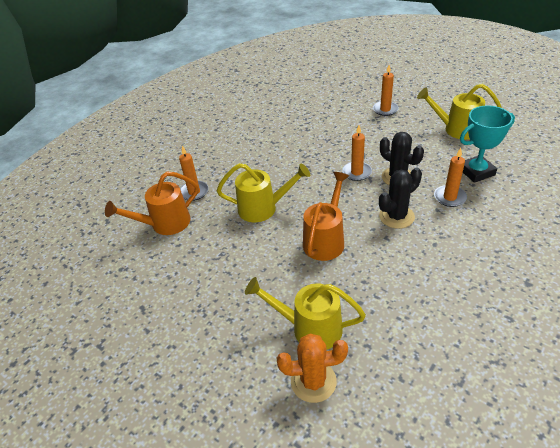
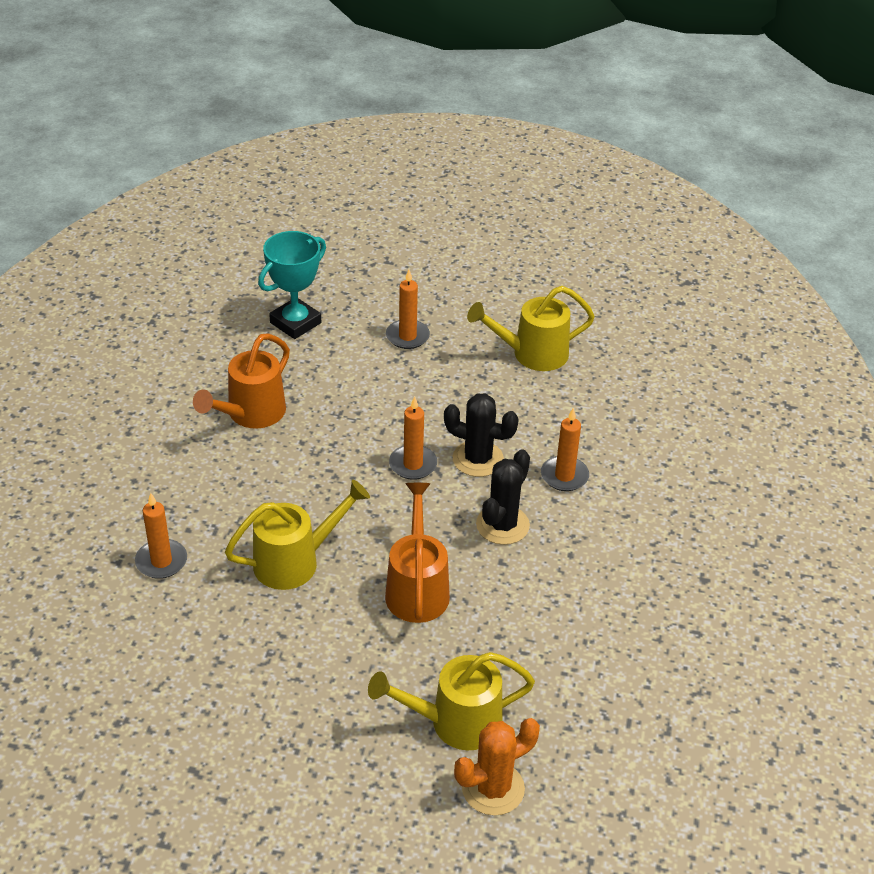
camera: 30 degrees left, 0 degrees up
orange watering can [105,172,199,235] -> orange watering can moved to [193,333,290,429]
turquoise trophy [460,105,515,183] -> turquoise trophy moved to [258,231,326,339]

